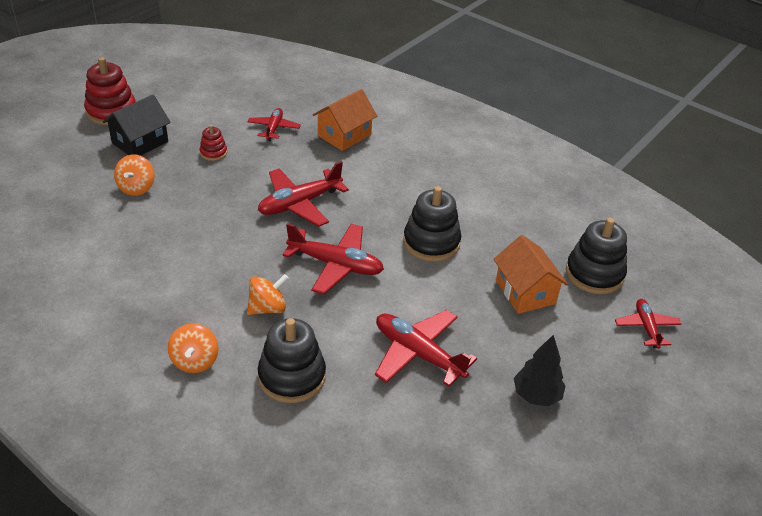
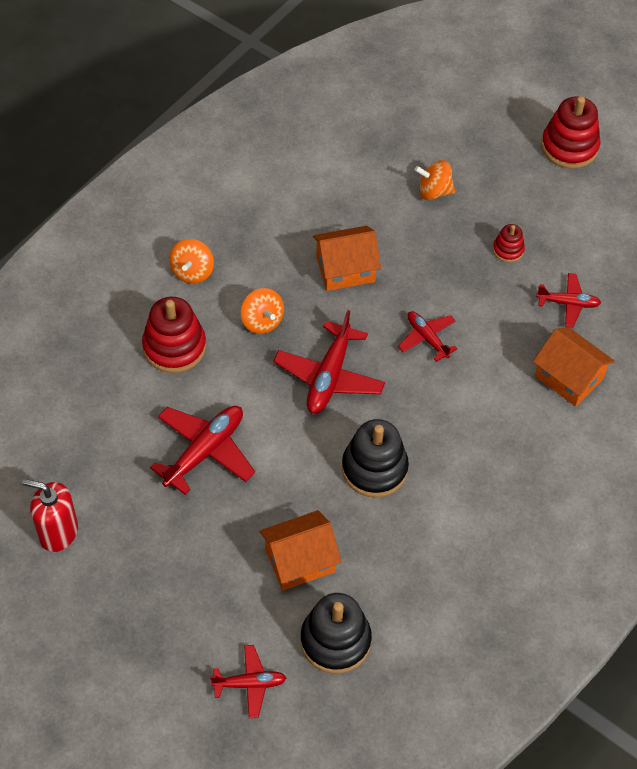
camera: 90 degrees right, 15 degrees up
black house [103,95,171,156] -> none
orange spinning top [168,323,218,373] -> orange spinning top turned 75 degrees counterclockwise [169,239,214,284]
red plane [258,161,349,227] -> red plane [398,311,458,362], size x0.60
black stacking toy [258,318,326,403] -> red stacking toy [142,297,206,373]
black tree [514,335,566,406] -> none
none -> red soap dispenser [23,479,78,552]
none -> orange house [313,226,381,291]

